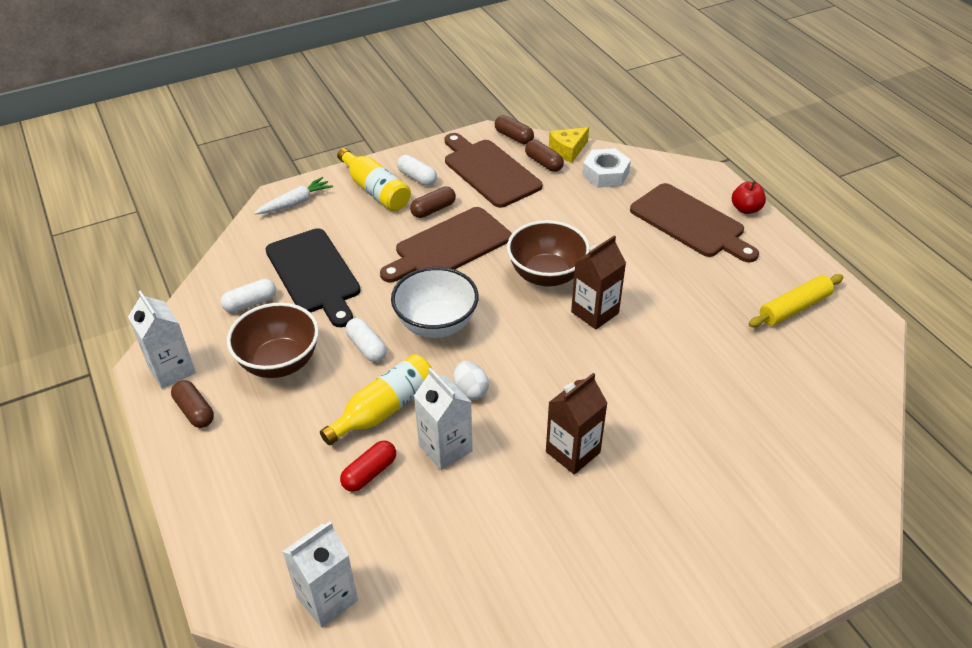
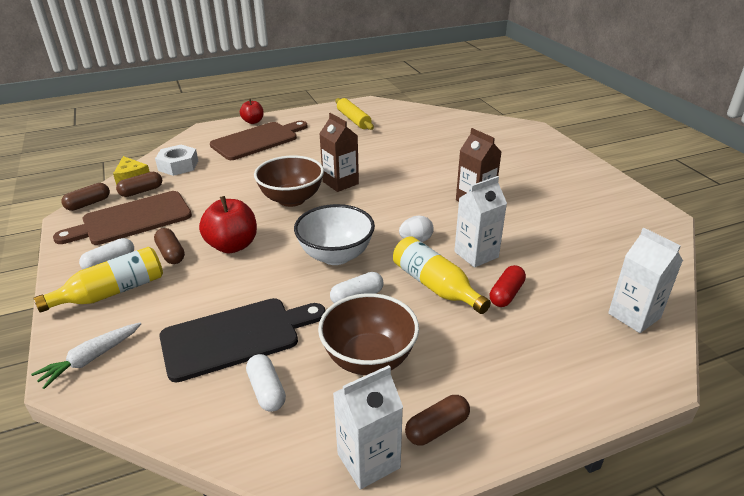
camera: 85 degrees left, 10 degrees down
white carrot [254,177,333,214] -> white carrot turned 105 degrees counterclockwise [31,322,141,389]
red capsule [340,441,396,492] -> red capsule turned 75 degrees clockwise [490,265,526,307]
brown cutting board [380,207,512,283] -> red apple [199,196,257,253]

